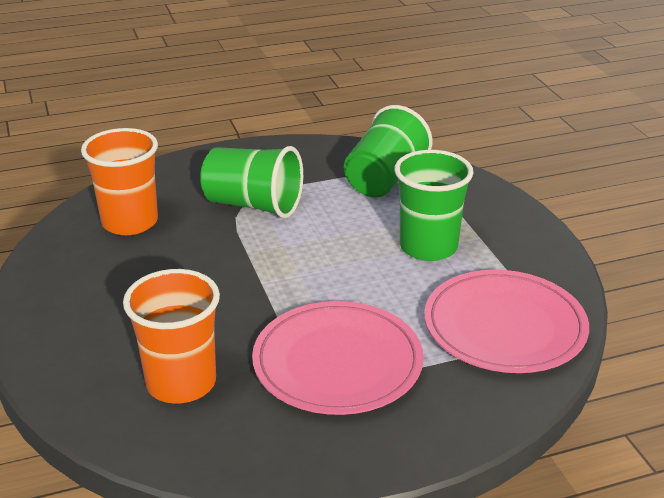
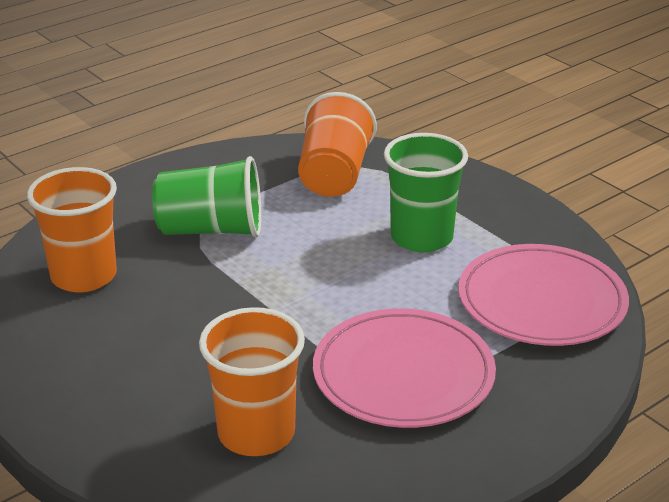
camera: 20 degrees left, 0 degrees up
green cup [344,105,432,198] -> orange cup [298,92,377,197]

